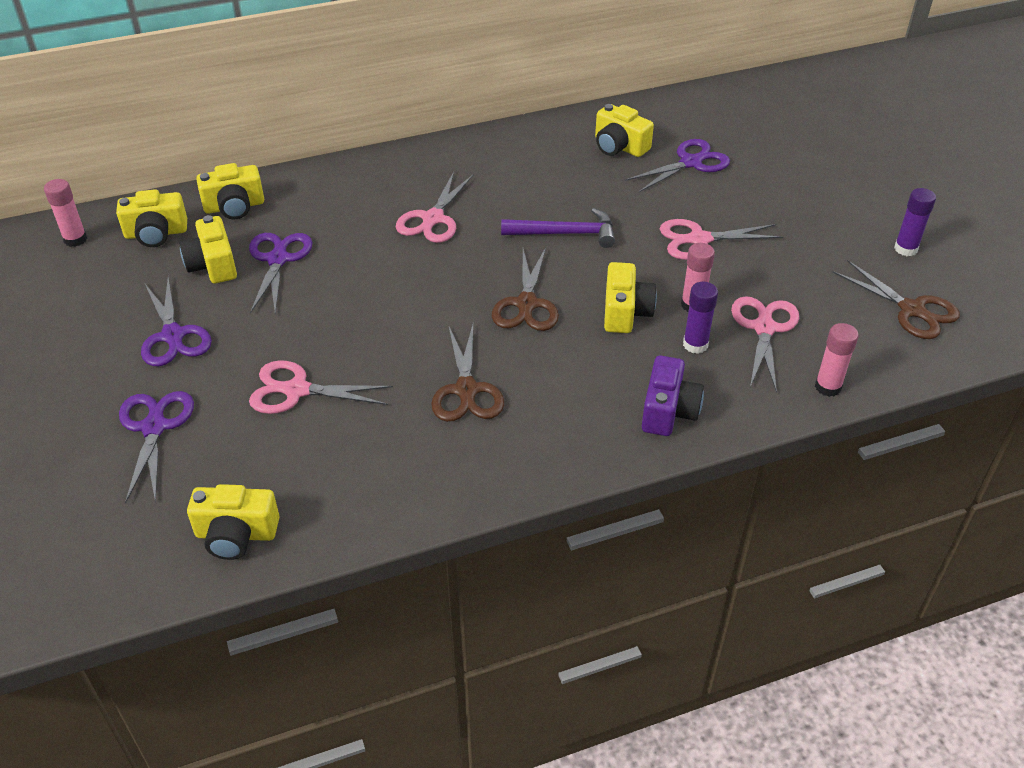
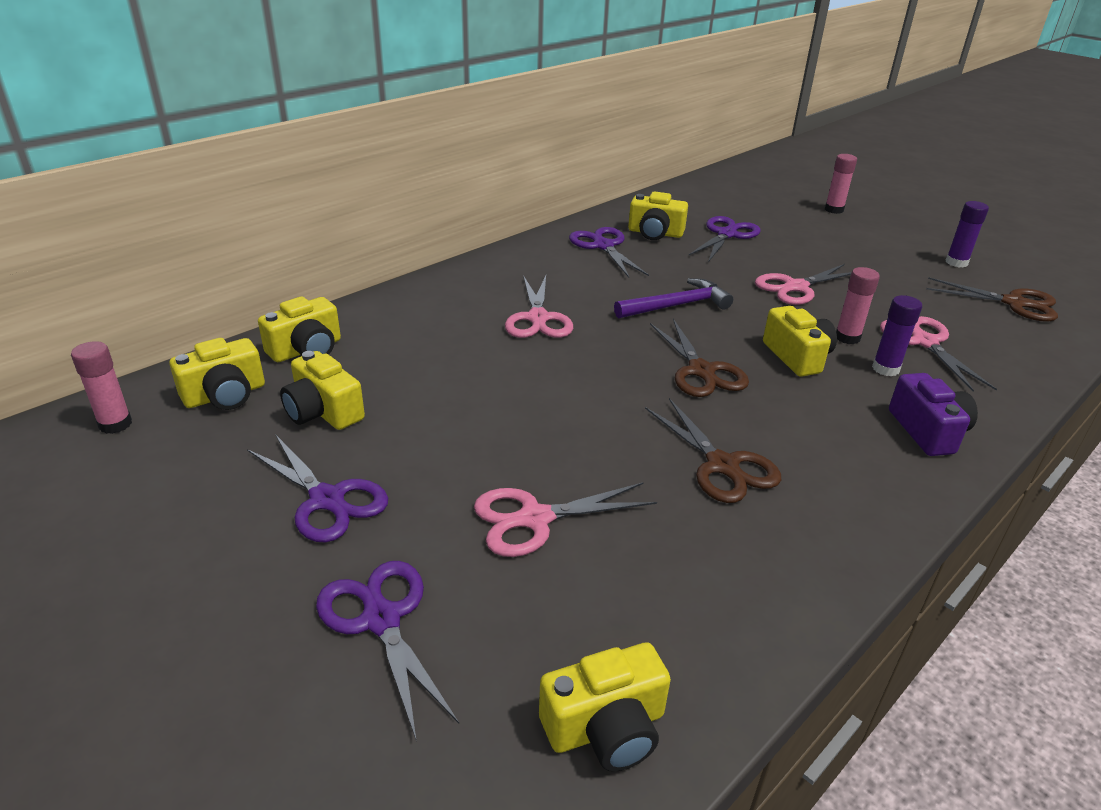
camera: 25 degrees left, 10 degrees down
purple scissors [249,233,313,314] -> purple scissors moved to [569,227,649,278]
pink glue stick [815,323,859,397] -> pink glue stick moved to [825,154,857,214]

